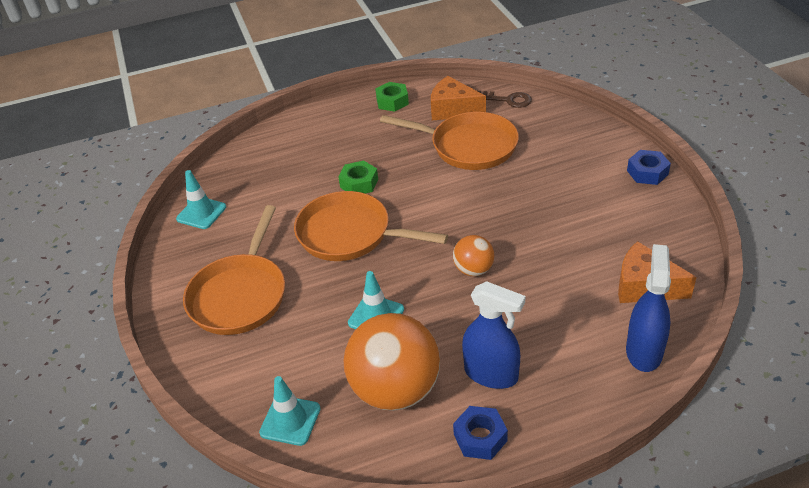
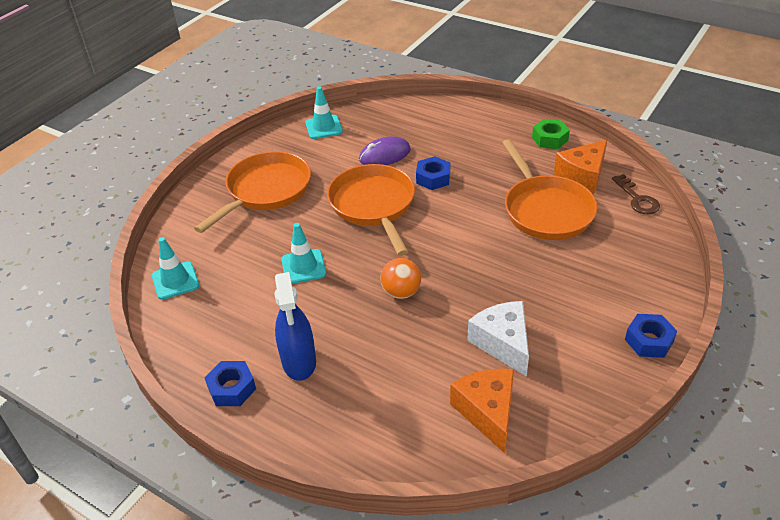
camera: 50 degrees right, 0 degrees up
orange pan [183,205,285,335] -> orange pan turned 150 degrees clockwise [194,151,311,233]
green nut [338,160,378,193] -> blue nut [416,156,450,190]
orange ball [344,313,440,411] -> none
orange cheese [431,76,486,120] -> orange cheese turned 120 degrees counterclockwise [554,140,607,193]
blue spray bottle [626,244,671,372] -> none
none -> purple mouse [359,136,411,165]
none -> white cheese [467,301,529,377]

